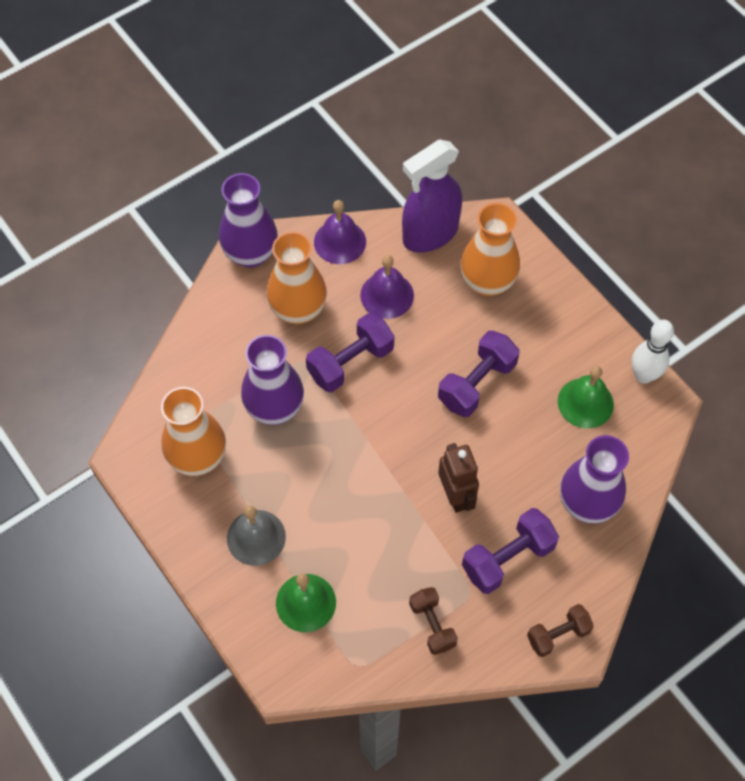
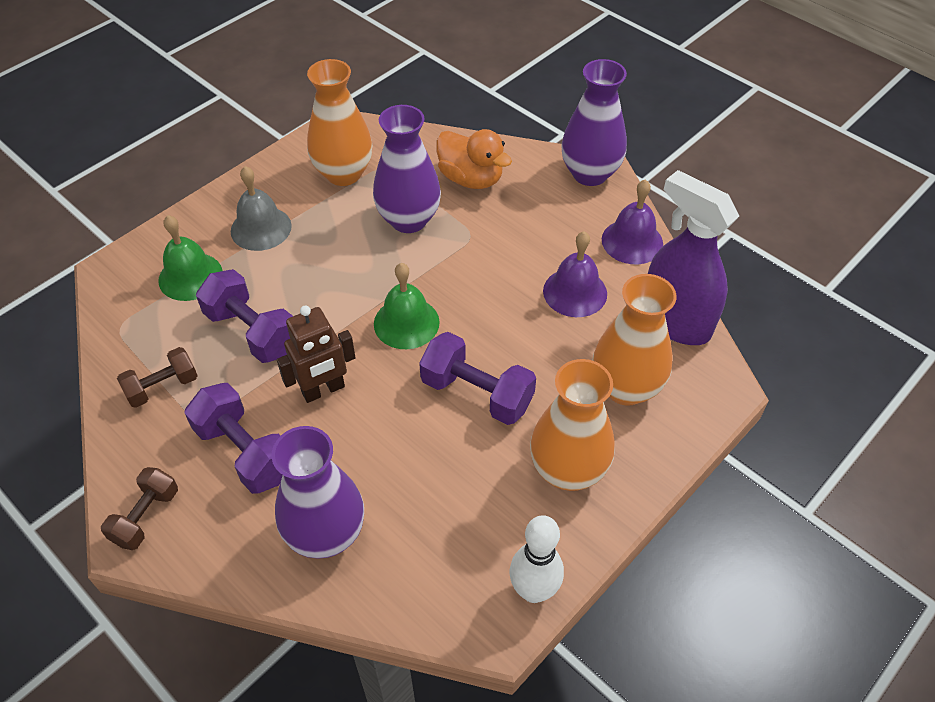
camera: 80 degrees right, 10 degrees down
orange vase [266,232,327,324] -> orange vase moved to [530,359,615,491]
purple dumbbell [306,313,394,392] -> purple dumbbell moved to [196,269,293,363]
brown dumbbell [527,604,594,657] -> brown dumbbell turned 60 degrees clockwise [101,467,178,550]
green bell [558,366,614,428] -> green bell moved to [374,263,440,349]
none -> orange duck [436,129,512,189]

